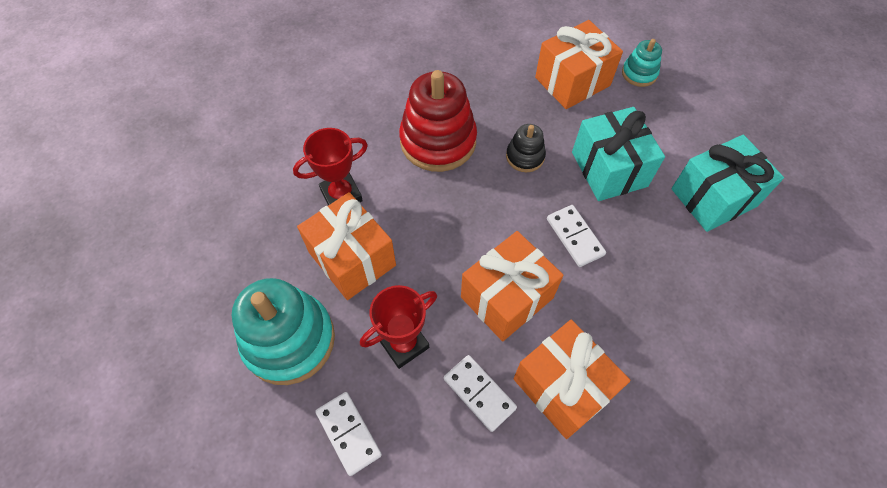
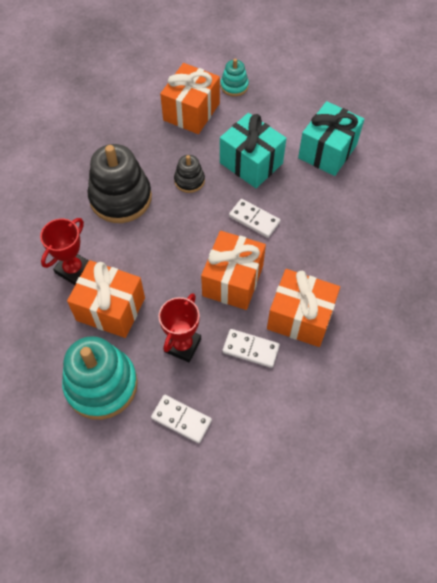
camera: 30 degrees left, 0 degrees up
red stacking toy [399,70,477,172] -> black stacking toy [88,144,152,223]

